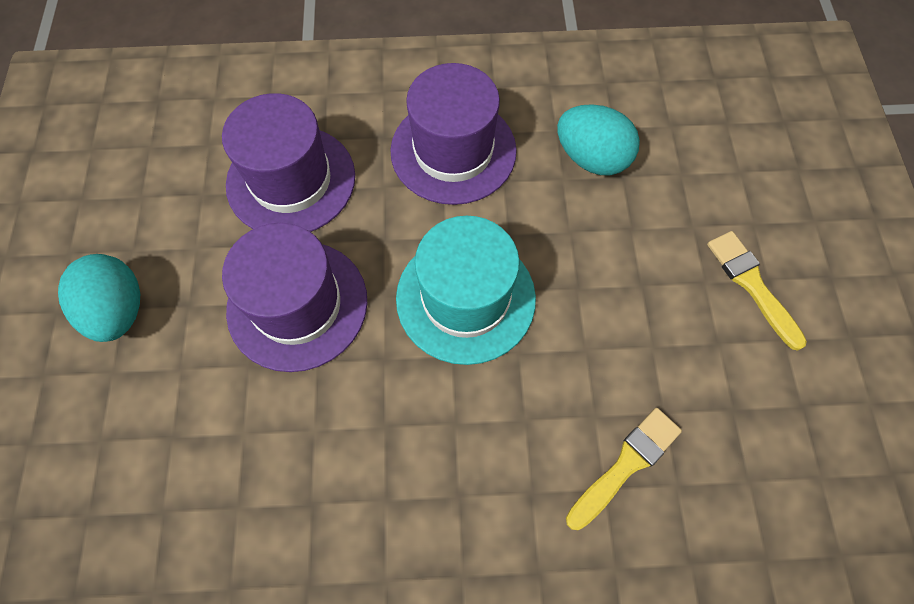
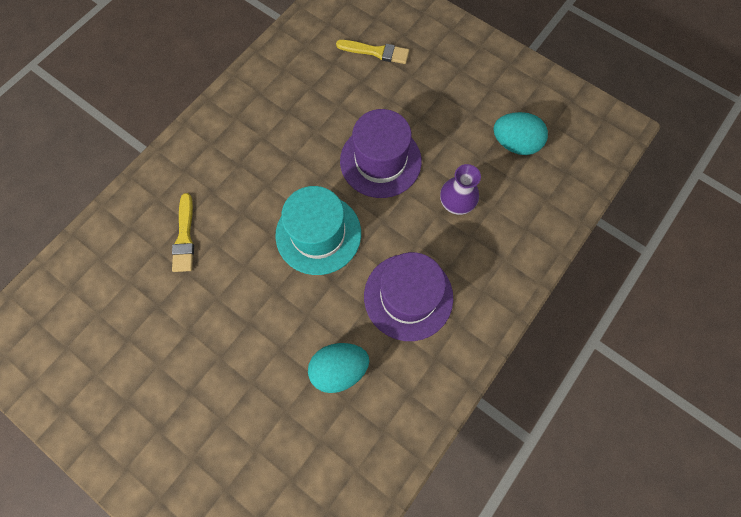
camera: 130 degrees right, 5 degrees up
turquoise egg [58,254,140,342] -> turquoise egg moved to [493,112,548,155]
purple hat [222,93,355,232] -> purple vase [440,164,481,215]
yellow brush [707,231,807,351] -> yellow brush moved to [336,40,409,64]

